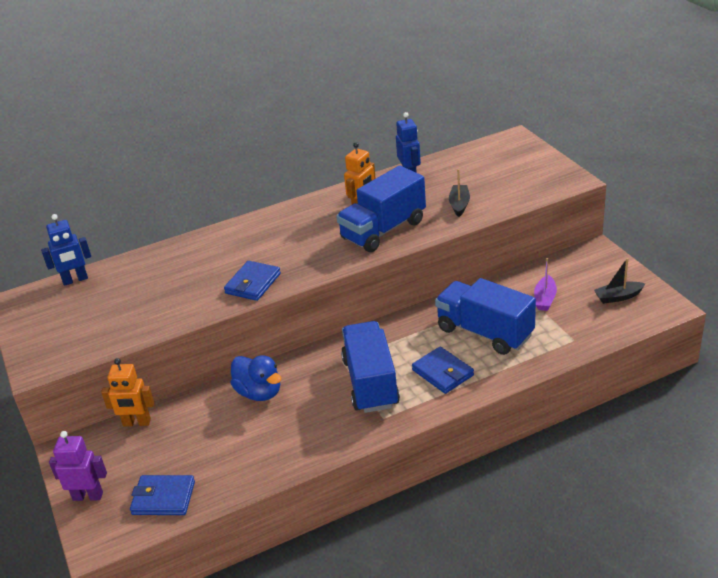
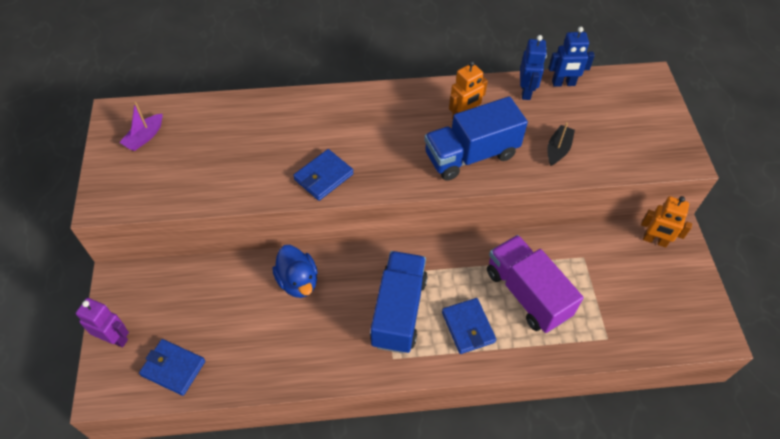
camera: 15 degrees right, 20 degrees up
blue robot [41,214,91,286] -> blue robot moved to [549,27,595,87]
orange robot [101,358,154,427] -> orange robot moved to [641,196,692,248]
blue truck [435,278,536,355] -> purple truck [487,235,583,333]
purple boat [534,258,557,311] -> purple boat moved to [119,102,162,151]
black boat [594,258,645,304] -> none

